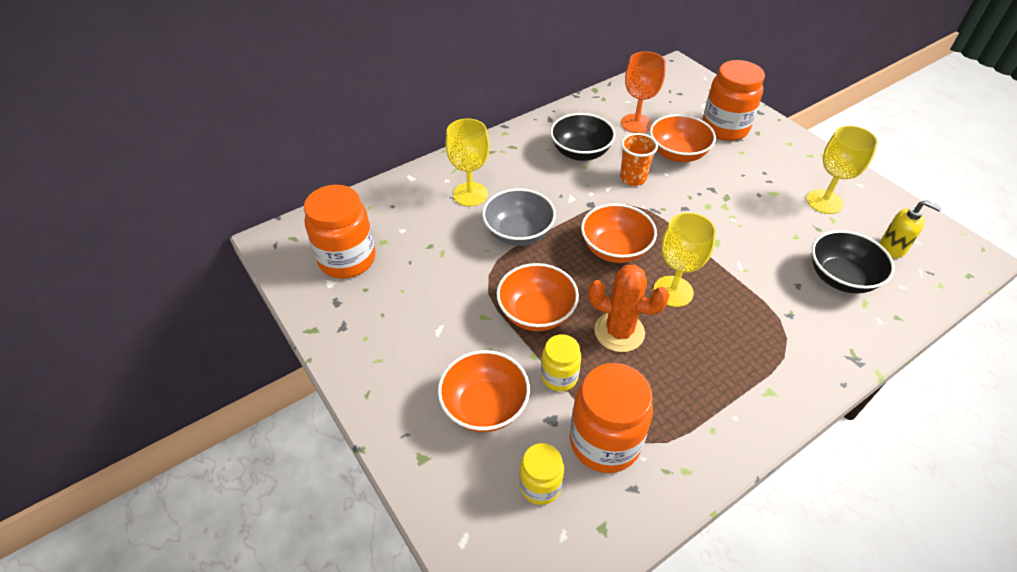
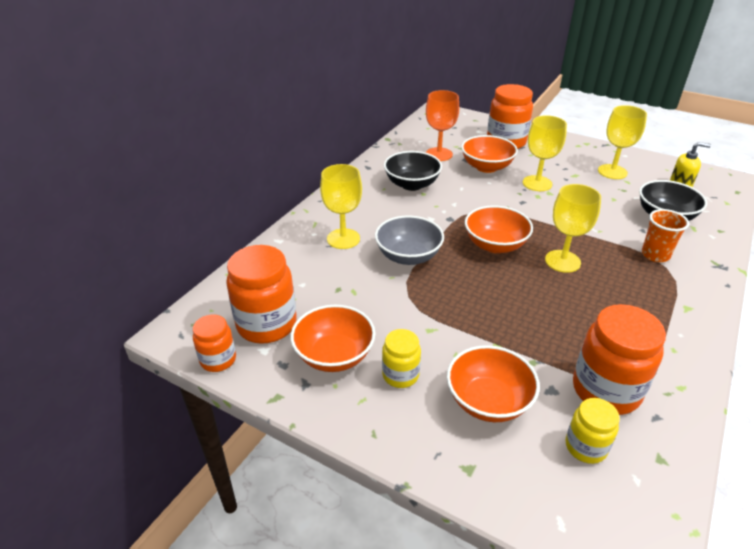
camera: 25 degrees left, 10 degrees down
orange bowl [497,263,579,331] -> orange bowl moved to [290,305,376,372]
yellow jar [541,334,581,391] -> yellow jar moved to [382,329,421,388]
orange cactus [588,265,669,352] -> none
orange cup [620,133,658,186] -> orange cup moved to [642,209,689,262]
none -> orange jar [193,315,236,372]
none -> yellow goblet [523,115,567,191]

